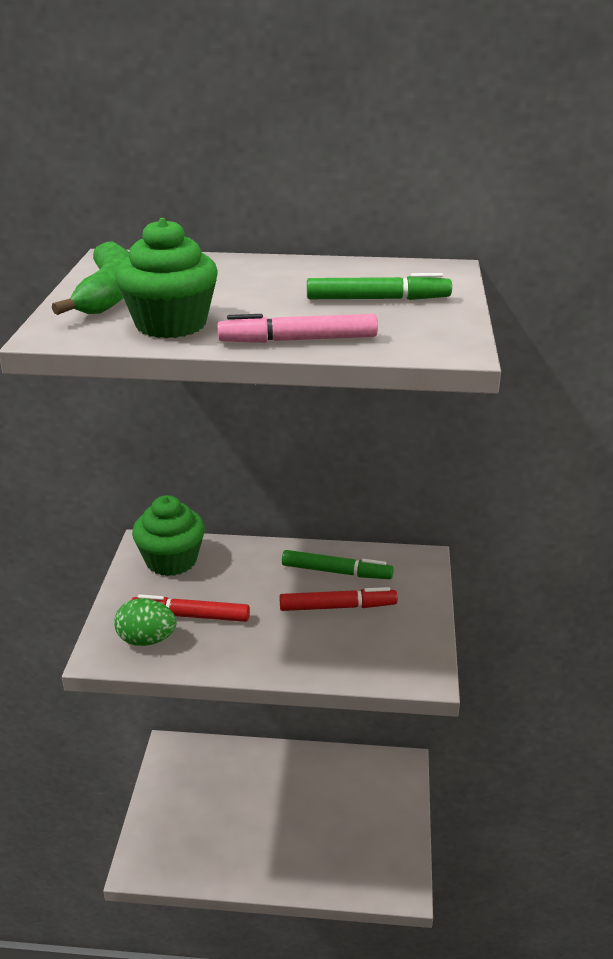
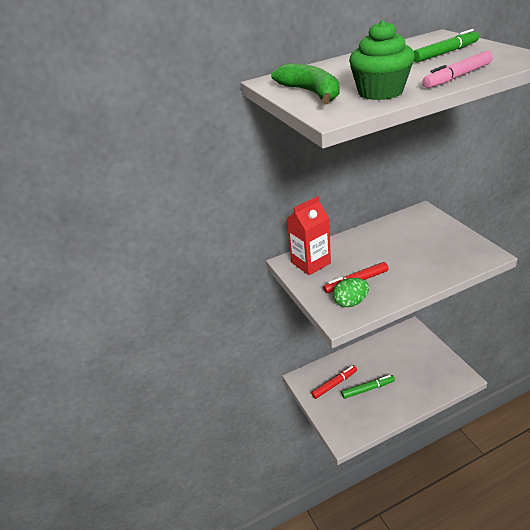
camera: 25 degrees left, 5 degrees up
green cupcake [132,495,205,576] -> red carton [287,196,331,275]
red marker [280,587,398,611] -> red marker moved to [311,365,357,399]
green marker [282,550,394,579] -> green marker moved to [341,375,395,399]

